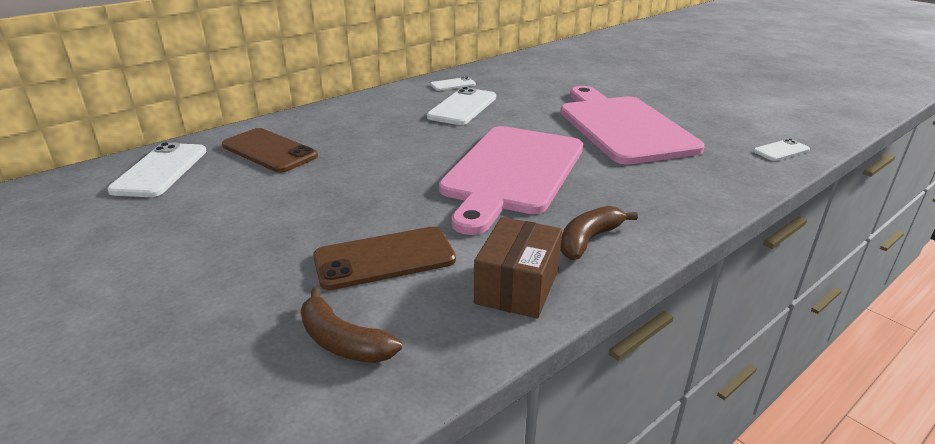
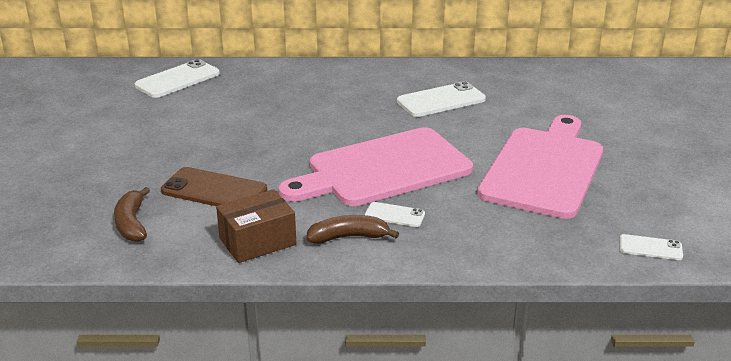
camera: 40 degrees right, 0 degrees up
brown phone [222,128,318,173] -> none
white phone [430,77,476,91] -> white phone moved to [365,202,425,227]

